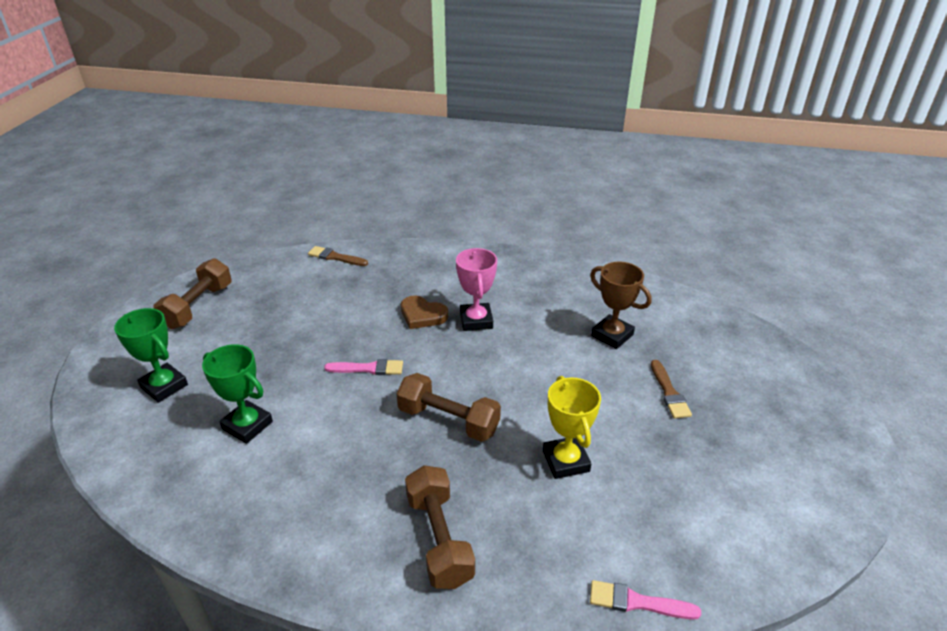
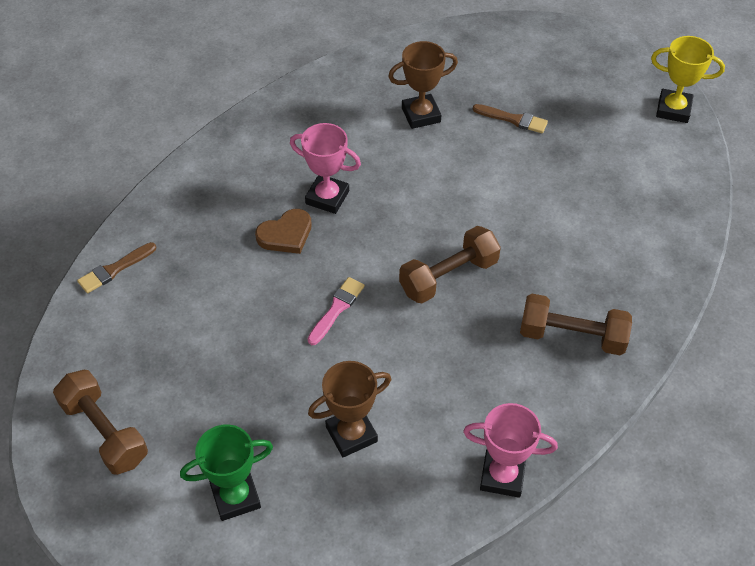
camera: 60 degrees left, 15 degrees up
green trophy [202,344,273,444] -> brown trophy [308,361,391,457]
yellow trophy [543,376,601,479] -> yellow trophy moved to [651,36,725,123]
pink brush [590,580,701,620] -> none
none -> pink trophy [463,403,558,498]

